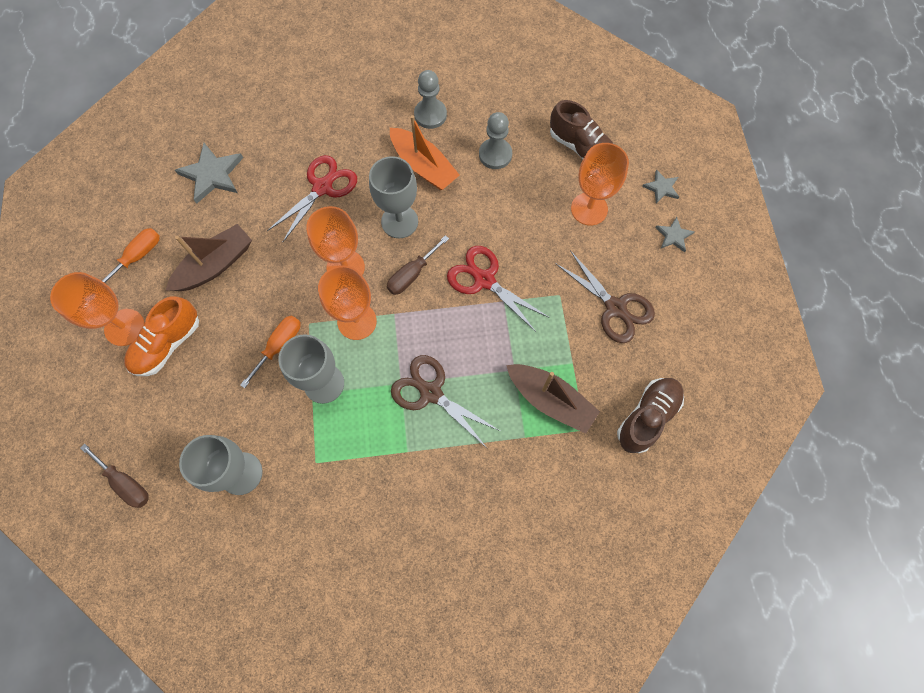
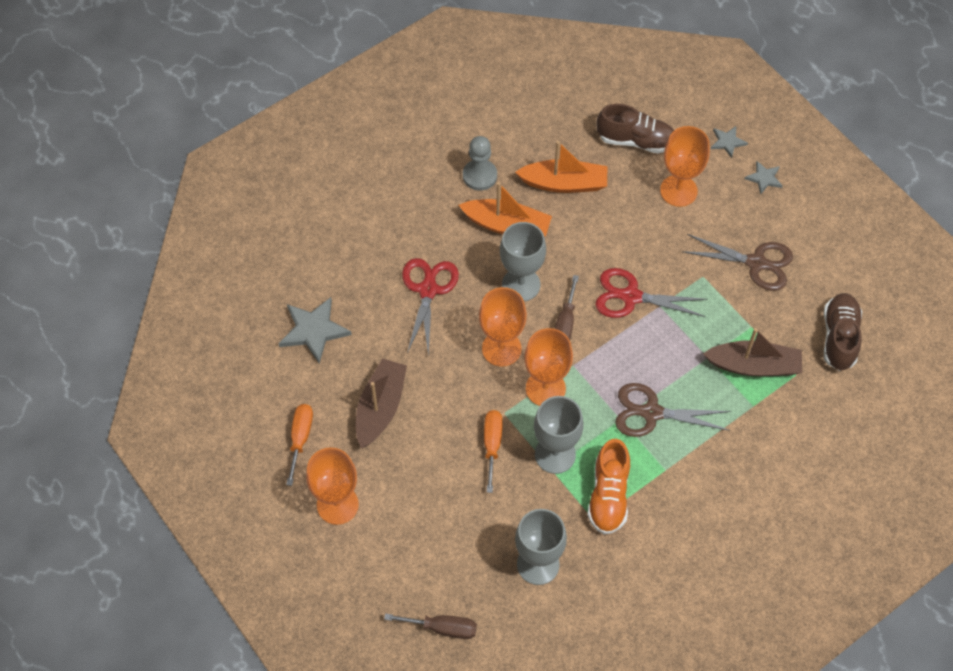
camera: 30 degrees left, 10 degrees down
orange shoe [124,296,199,376] -> orange shoe moved to [587,439,630,534]
grey pawn [479,112,512,169] -> orange boat [515,141,607,193]

